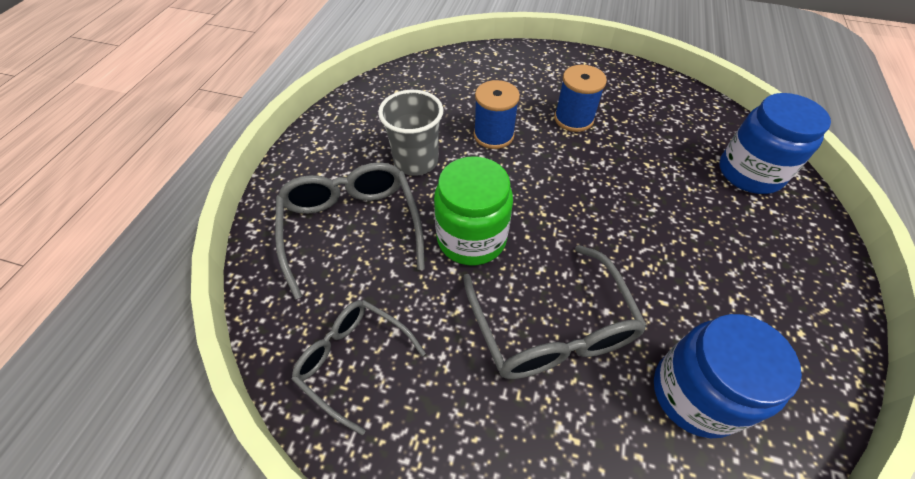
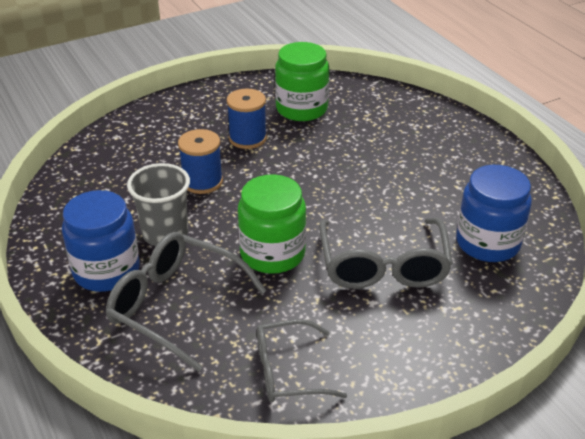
camera: 45 degrees left, 15 degrees down
grey glasses [463,245,647,379] -> grey glasses turned 60 degrees clockwise [319,218,453,289]
blue jar [719,93,831,194] -> blue jar moved to [62,190,140,292]
none -> green jar [275,42,329,121]

